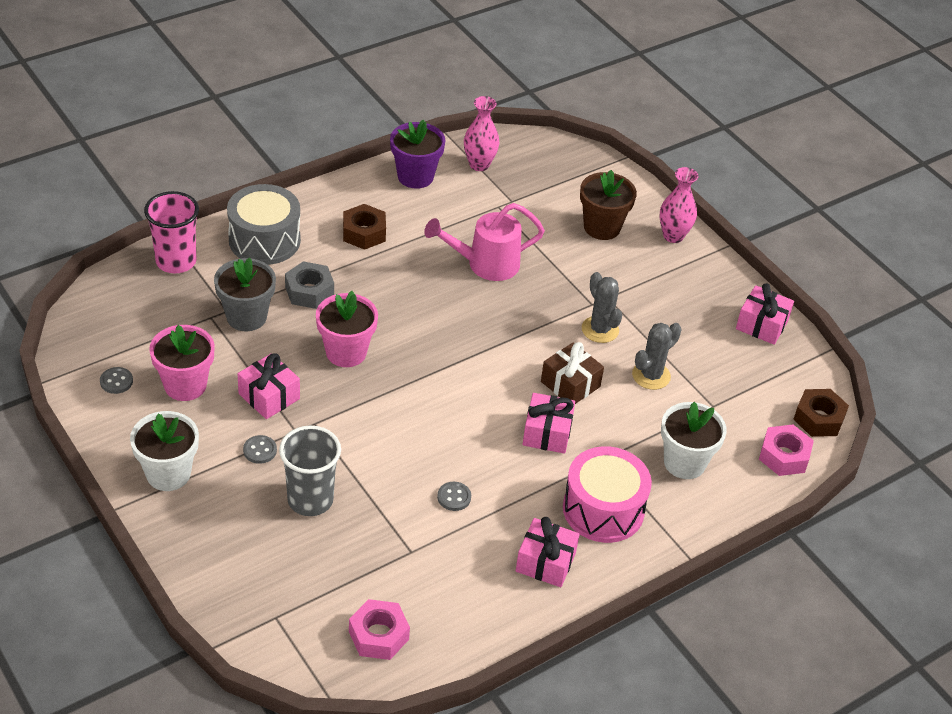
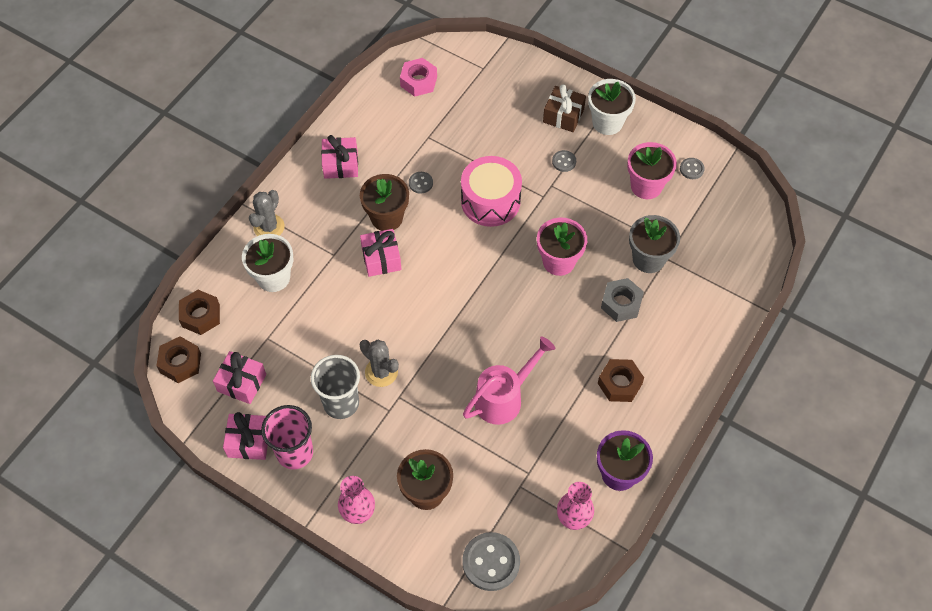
camera: 160 degrees right, 15 degrees up
pink cup [144,191,199,273] -> pink cup moved to [261,405,313,469]
grey drum [227,184,301,265] -> none
pink gift [238,353,300,419] -> pink gift moved to [213,351,266,404]
grey cup [279,426,341,516] -> grey cup moved to [311,355,360,419]
brown gift [541,342,604,404] -> brown gift moved to [543,84,586,132]
pink drum [563,446,652,543] -> pink drum moved to [461,156,522,227]
grey cactus [632,323,681,390] -> grey cactus moved to [249,190,285,236]
pink nut [759,425,814,476] -> brown nut [179,290,220,335]
none -> brown flower pot [360,174,409,231]
none -> grey button [462,532,520,591]

